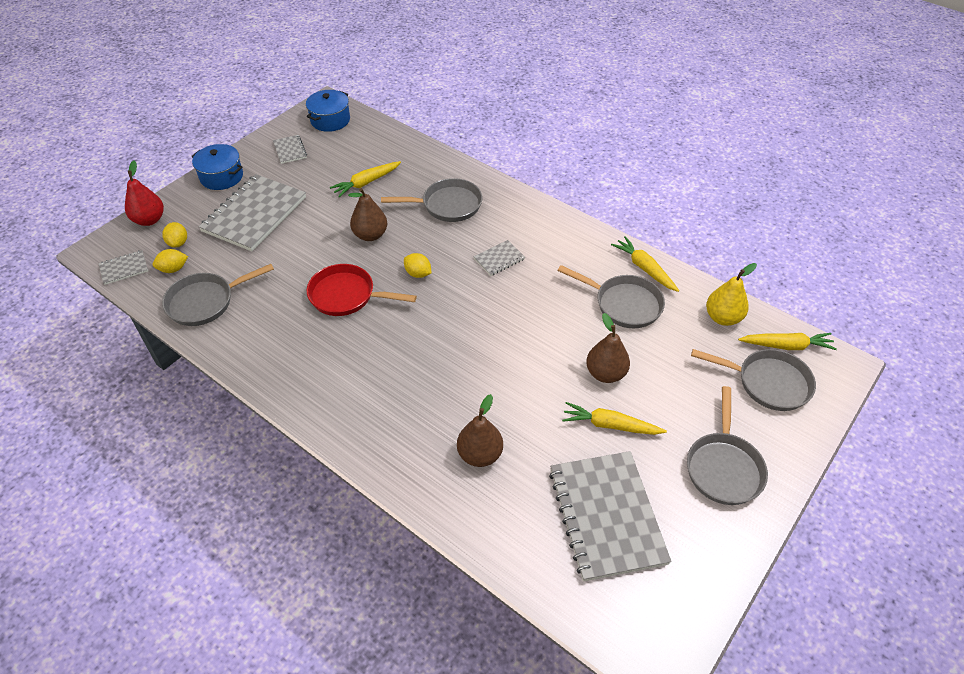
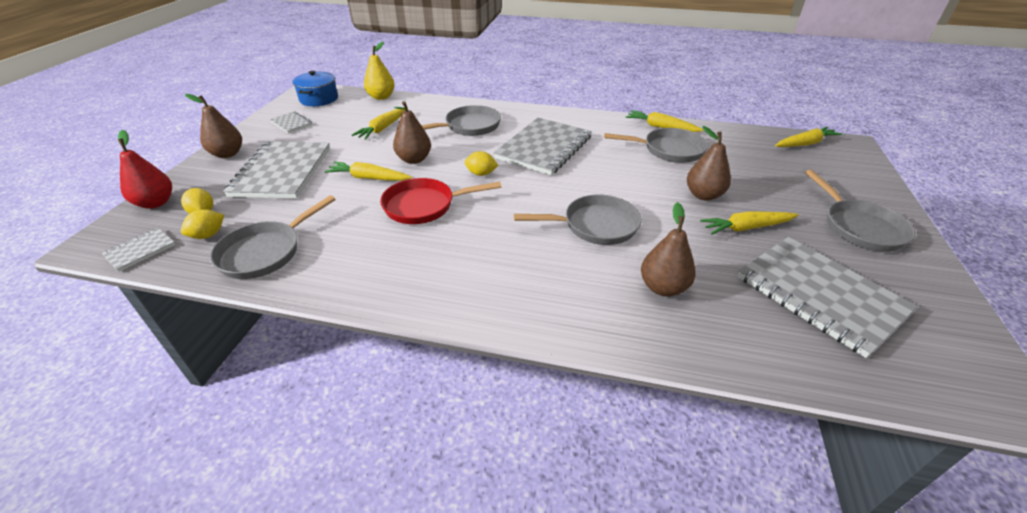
camera: 25 degrees left, 10 degrees down
blue pot [191,144,243,190] -> brown pear [185,94,242,158]
grey notebook [474,240,525,276] -> grey notebook [494,118,592,175], size x2.23
grey pan [691,349,816,411] -> grey pan moved to [514,195,642,245]
yellow pear [706,263,757,326] -> yellow pear moved to [364,42,395,100]
none -> yellow carrot [324,162,412,181]

